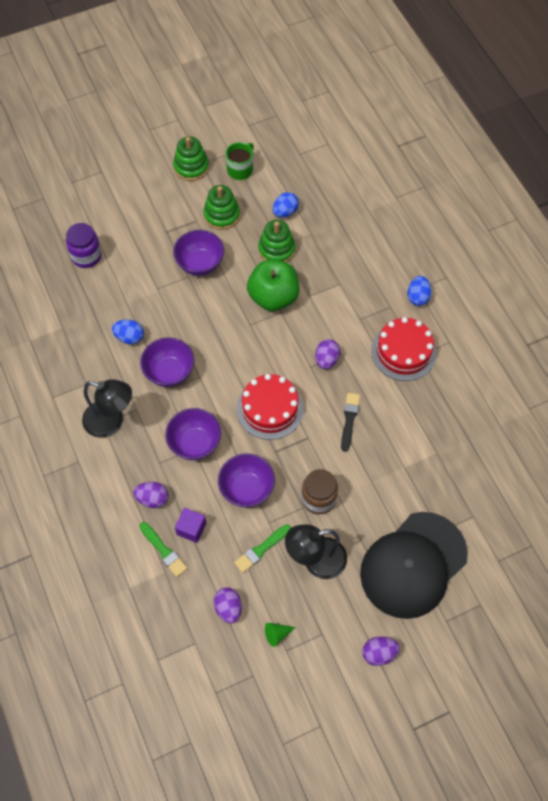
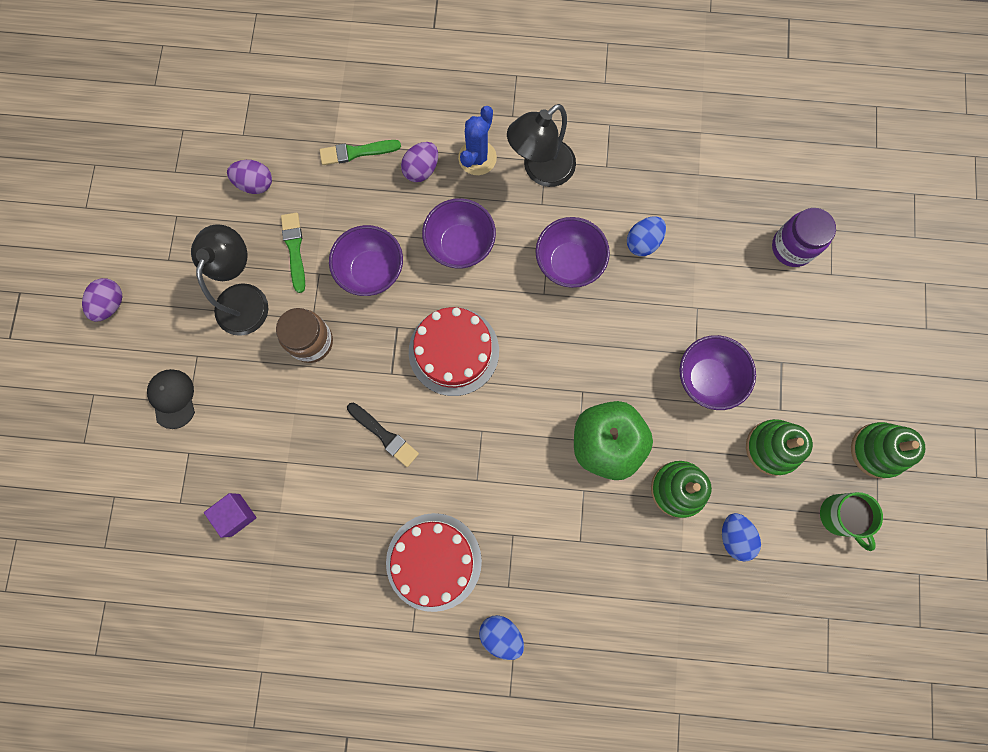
camera: 120 degrees right, 15 degrees up
purple cube [175,508,206,543] -> purple cube moved to [204,493,257,538]
green cone [265,623,296,647] -> none
purple egg [315,339,340,369] -> none
black cap [360,512,468,619] -> black cap [147,369,195,429], size x0.41
none -> blue cactus [458,106,497,175]

